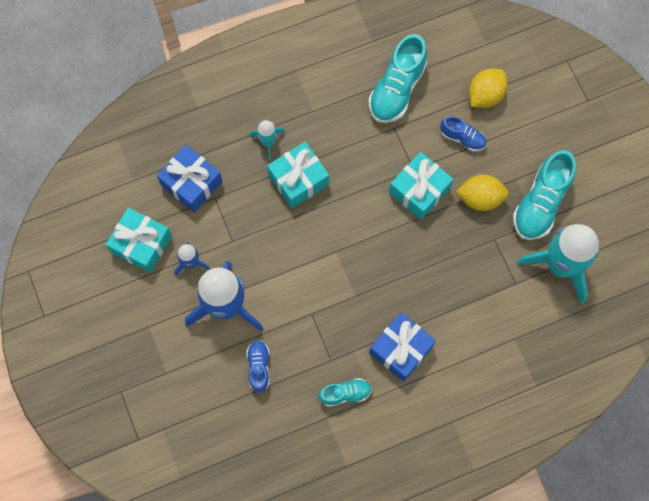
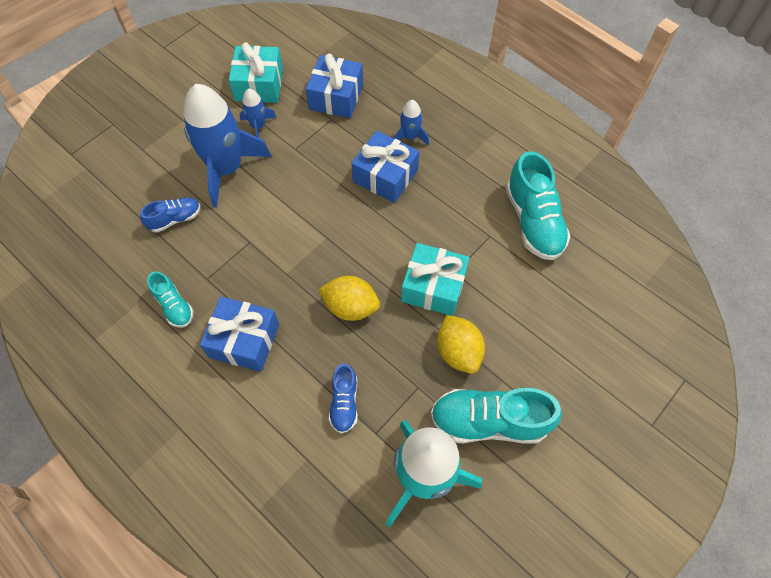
camera: 65 degrees right, 10 degrees down
turquoise rocket [250,120,284,161] -> blue rocket [394,100,429,146]
turquoise gift [267,142,329,208] -> blue gift [351,131,419,203]
turquoise shoe [369,34,427,123] -> turquoise shoe turned 105 degrees counterclockwise [506,151,570,260]
blue shoe [440,116,487,152] -> blue shoe moved to [329,363,358,434]
yellow lemon [469,69,507,108] -> yellow lemon moved to [318,276,380,321]

